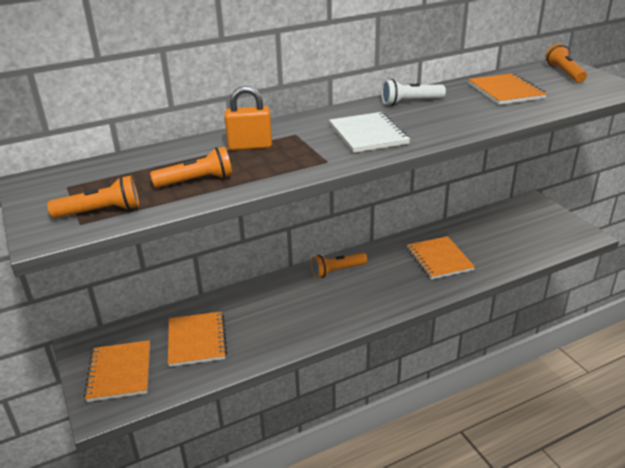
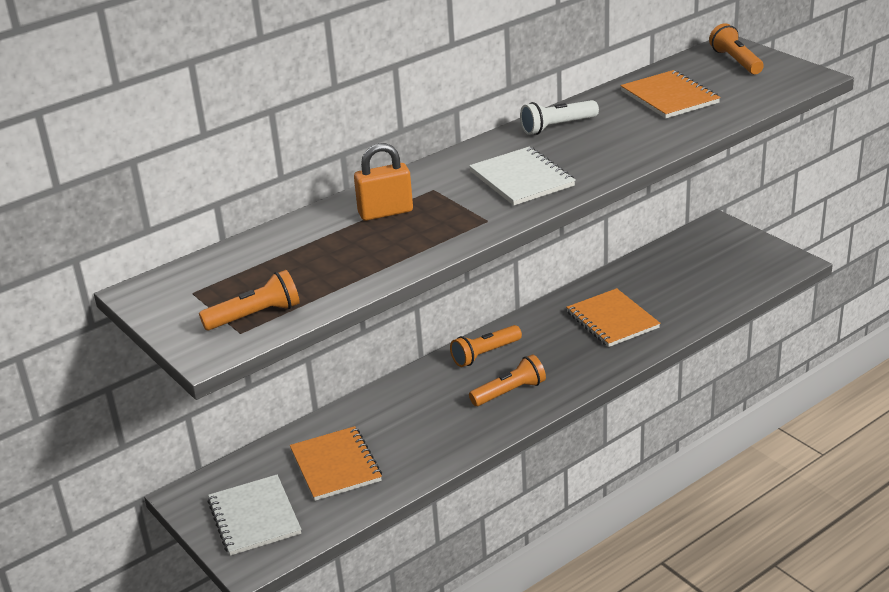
camera: 10 degrees left, 0 degrees up
orange notebook [84,340,150,402] -> white notebook [208,475,301,556]
orange flashlight [150,146,232,188] -> orange flashlight moved to [469,354,546,406]

